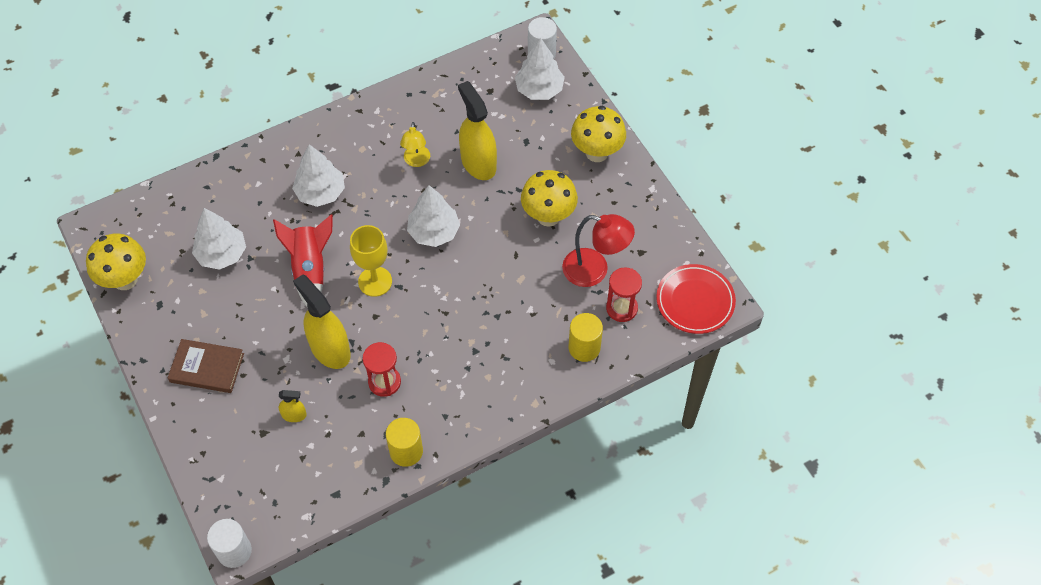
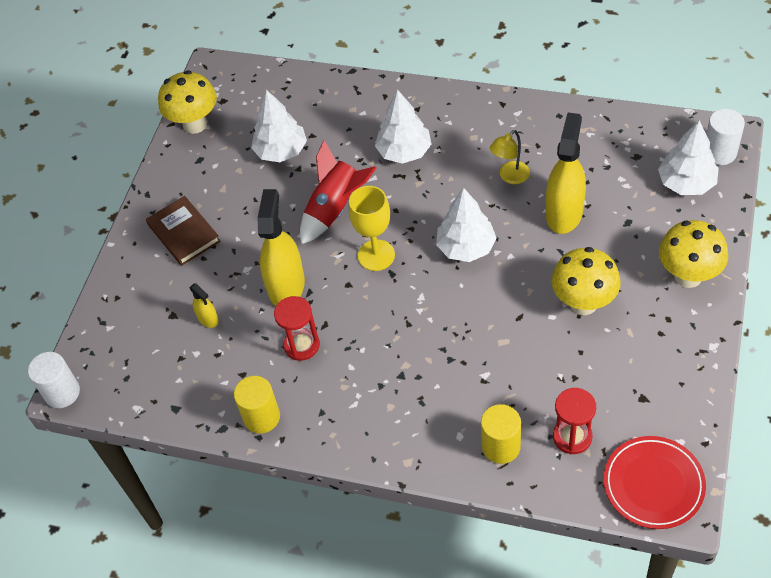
camera: 50 degrees right, 5 degrees down
red lamp [562,214,635,287] -> none

